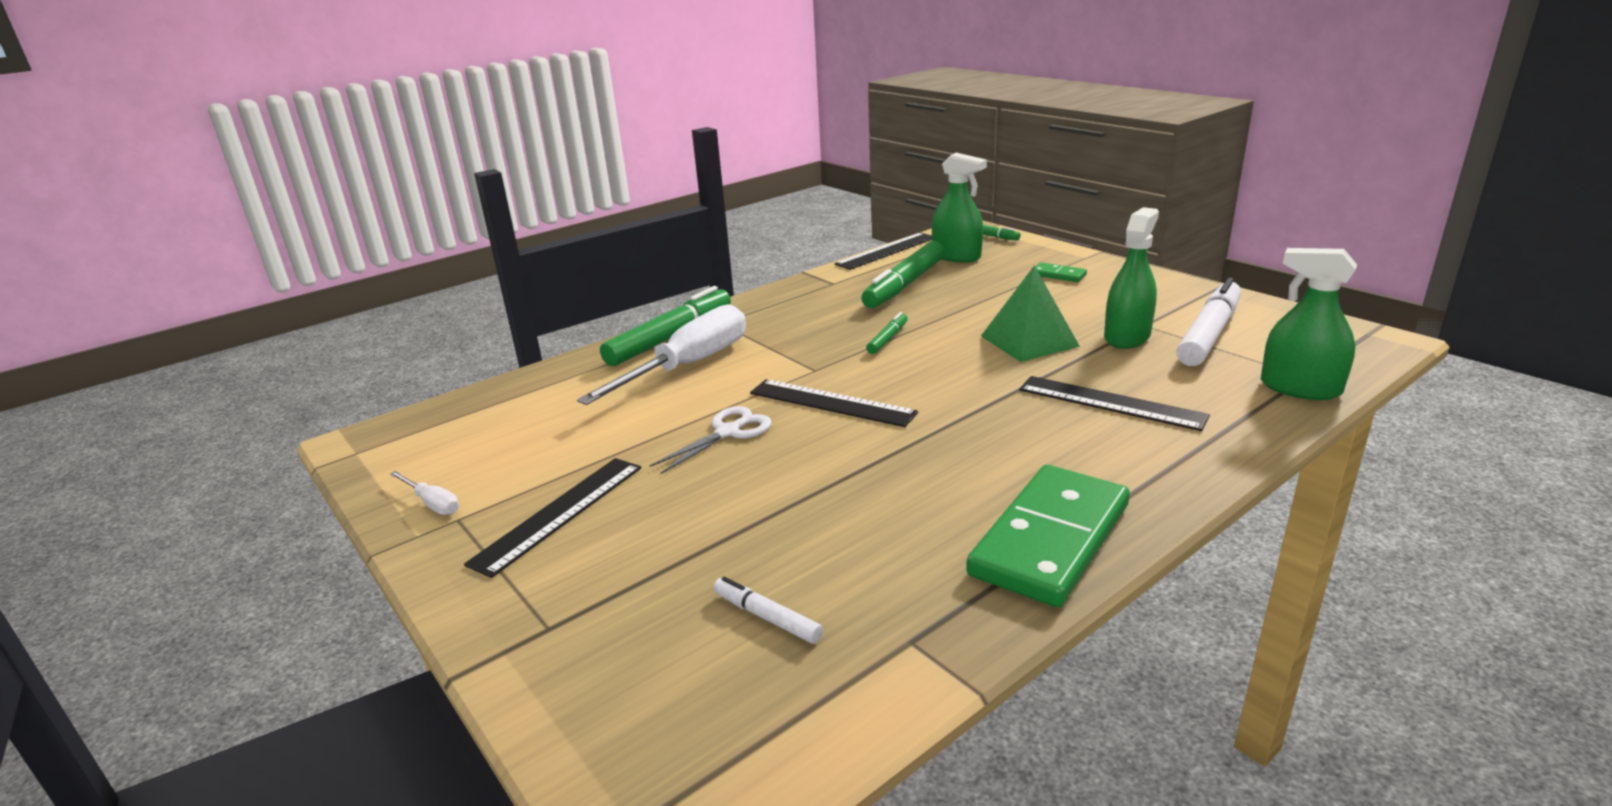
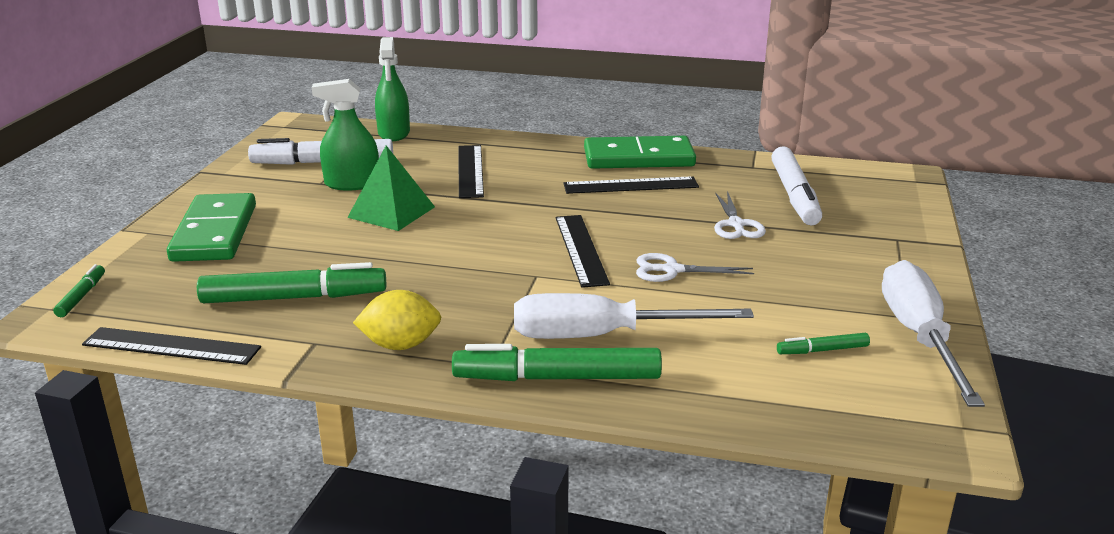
camera: 130 degrees left, 0 degrees up
white screwdriver [390,471,459,515] -> white screwdriver [882,260,985,407], size x2.41
black ruler [464,458,641,578] -> black ruler moved to [563,176,699,194]
white marker [713,577,823,644] -> white marker [771,146,822,225], size x2.10
green marker [866,312,908,354] -> green marker moved to [777,333,870,354]
green spray bottle [932,153,987,262] -> none
green domino [1035,262,1087,282] -> green domino [167,193,256,262], size x2.31
none -> yellow lemon [353,290,441,350]
none -> white scissors [714,191,766,239]

